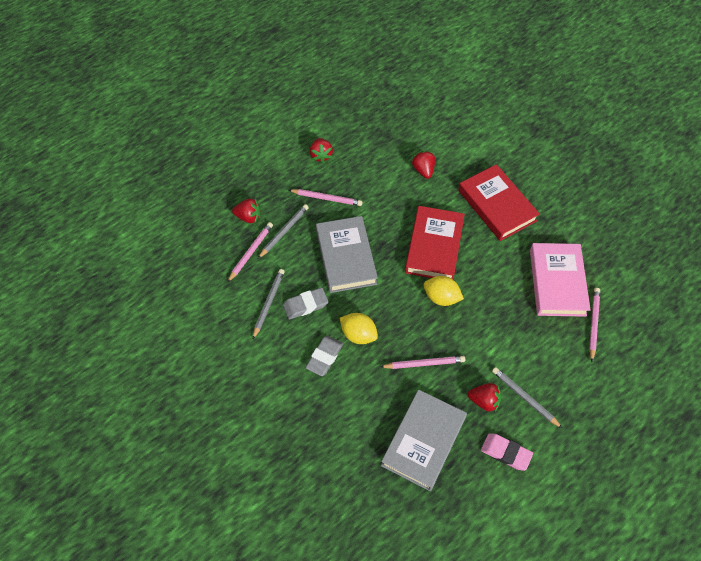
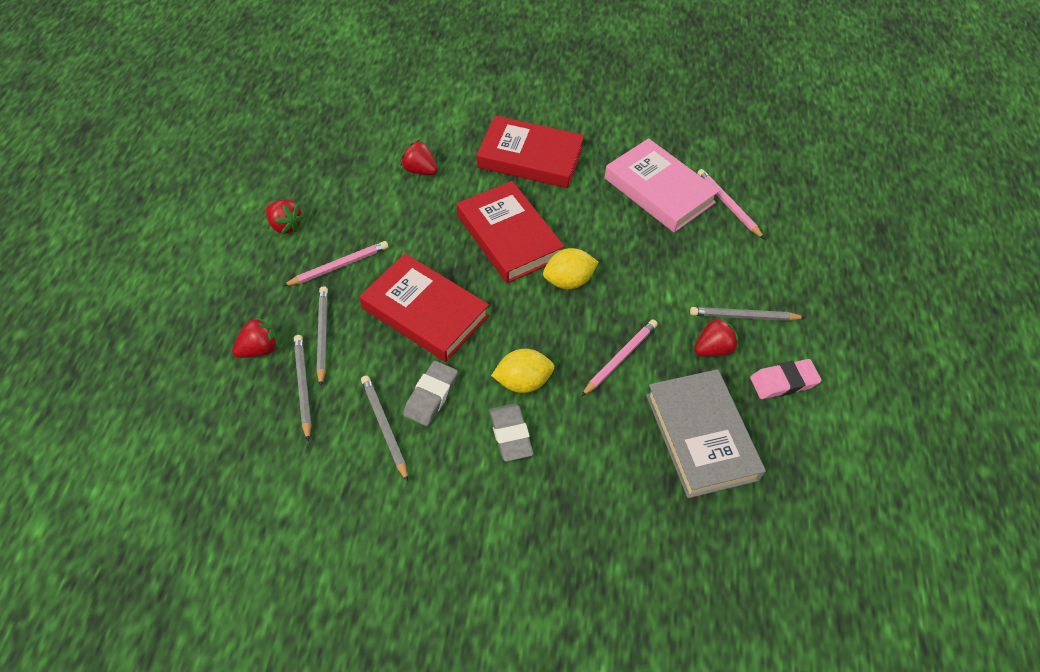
camera: 45 degrees left, 5 degrees down
pink pencil [227,222,273,283] -> grey pencil [294,335,312,442]
grey book [316,216,378,293] -> red book [360,253,489,362]

